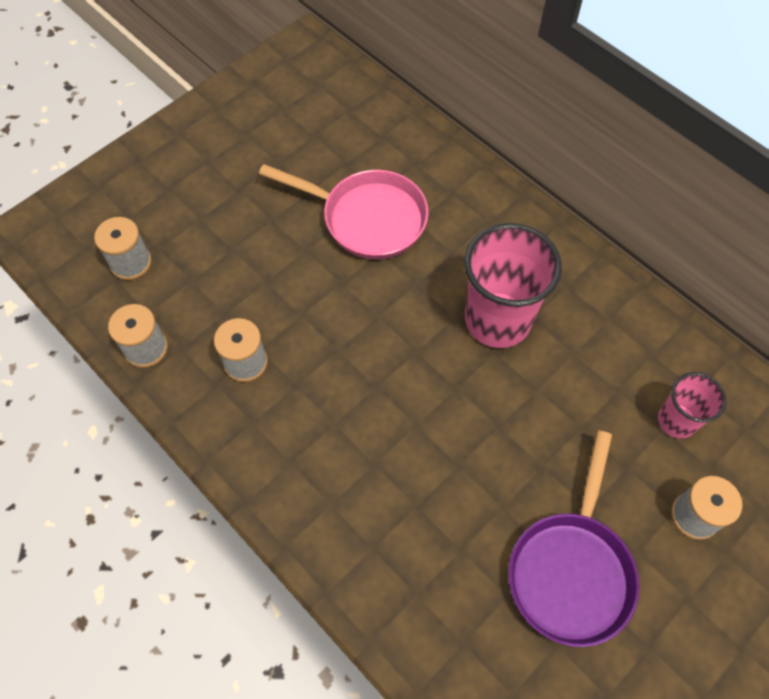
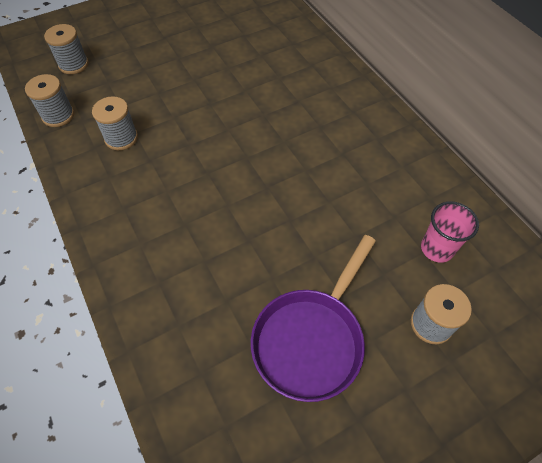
camera: 15 degrees right, 5 degrees down
pink pan [259,164,429,260] -> none
pink cup [464,223,562,348] -> none

